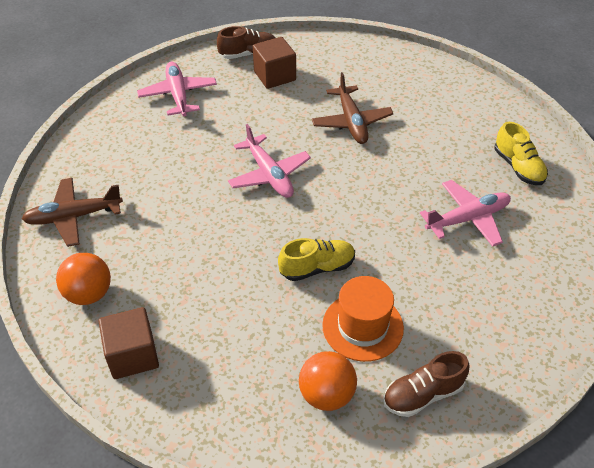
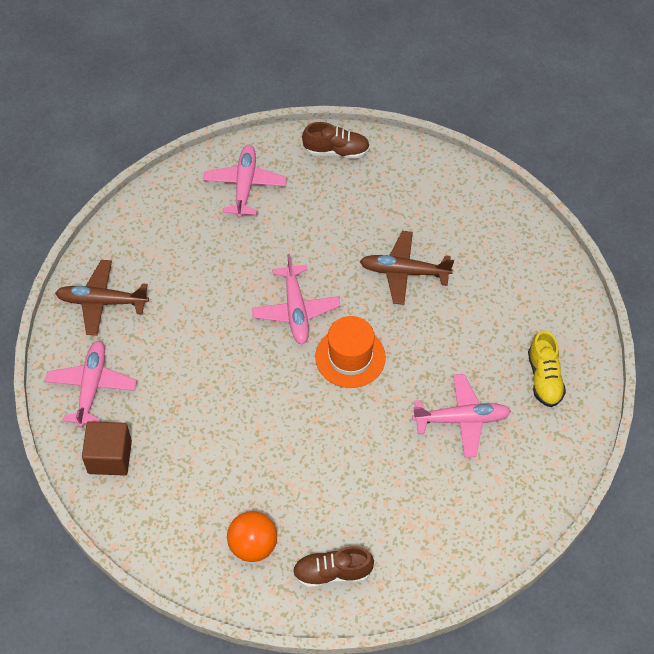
camera: 20 degrees right, 10 degrees up
orange ball [56,253,111,305] -> pink plane [45,341,137,428]
brown cube [253,37,296,89] -> none
yellow shoe [278,238,355,281] -> none
brown plane [312,72,394,144] -> brown plane turned 90 degrees clockwise [360,231,454,305]
orange hat [322,276,404,362] -> orange hat moved to [315,316,386,388]

